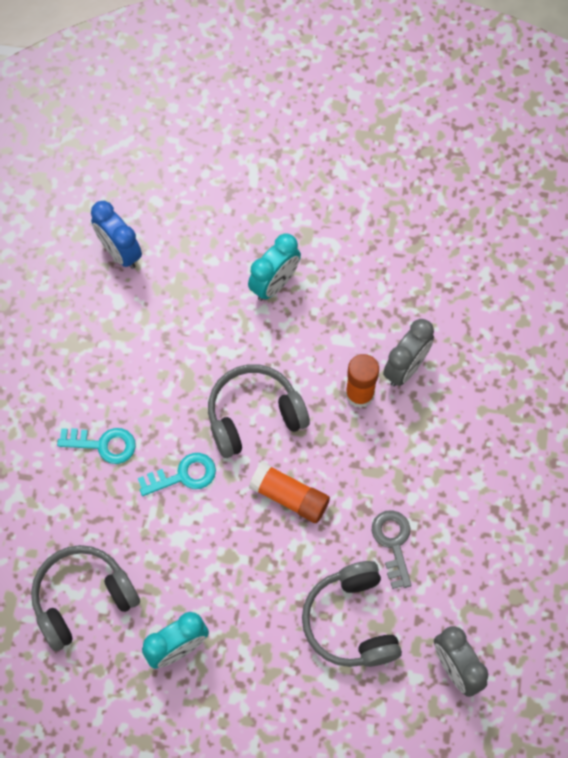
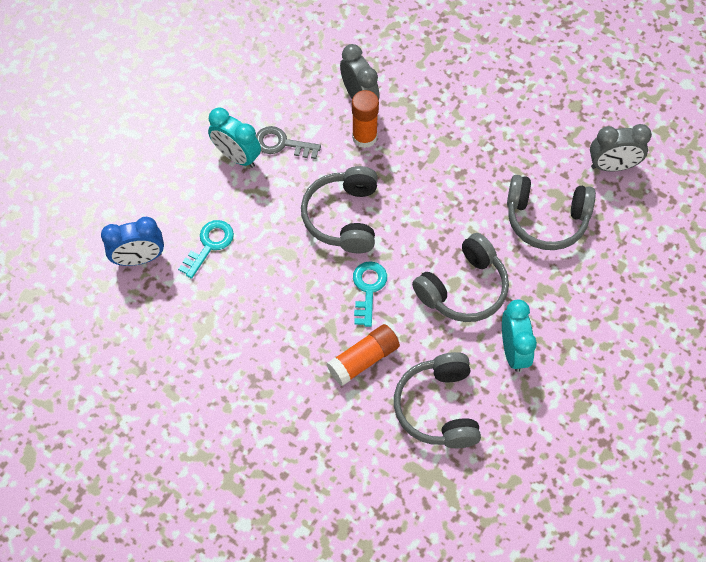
camera: 65 degrees left, 5 degrees down
turquoise key [57,428,136,464] -> turquoise key moved to [178,220,234,279]
turquoise clock [248,233,301,301] -> turquoise clock turned 150 degrees clockwise [208,107,261,168]
orange glue stick [249,462,330,523] -> orange glue stick moved to [326,324,400,386]
grey key [372,510,412,589] -> grey key moved to [256,126,321,159]
none -> grey headphones [412,233,509,322]

